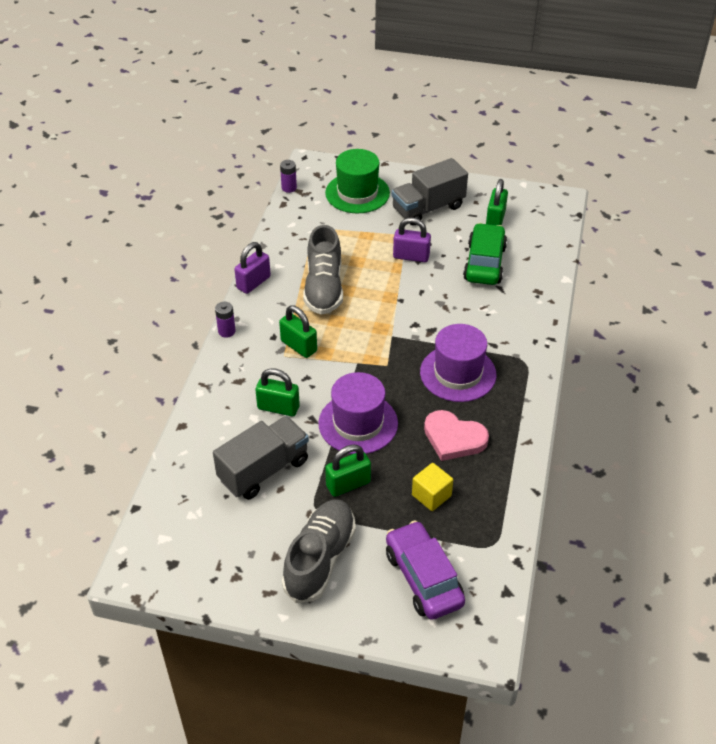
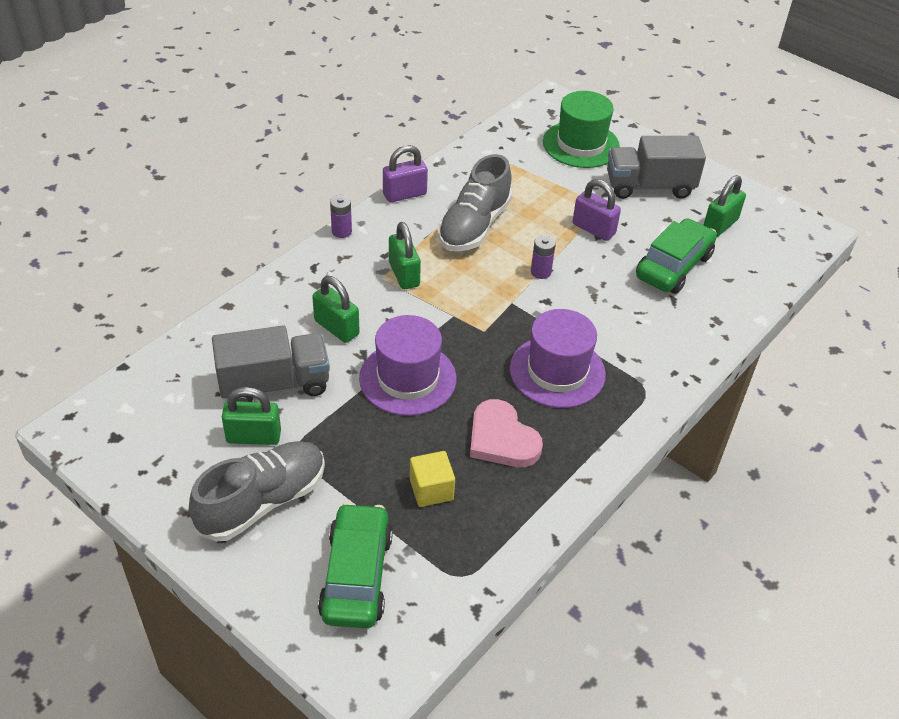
camera: 25 degrees right, 0 degrees up
purple battery [280,160,297,193] -> purple battery moved to [531,235,556,279]
green padlock [325,444,371,497] -> green padlock moved to [222,387,281,445]
purple car [386,520,465,620] -> green car [318,502,393,628]

